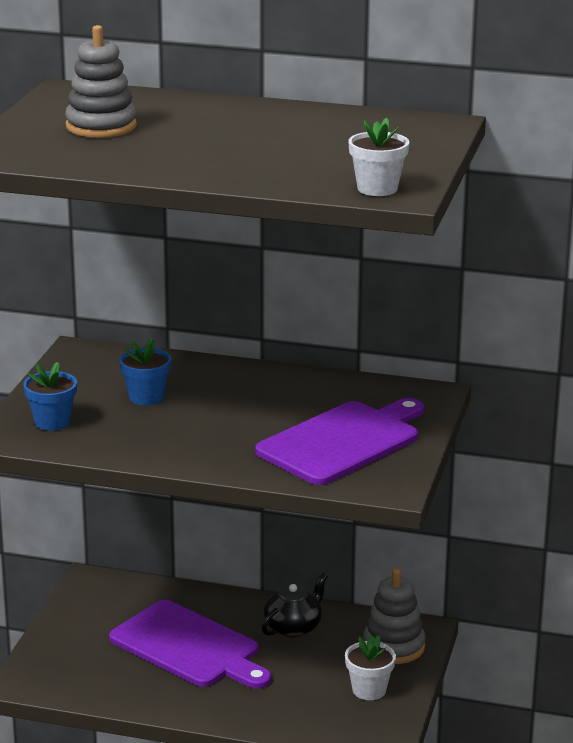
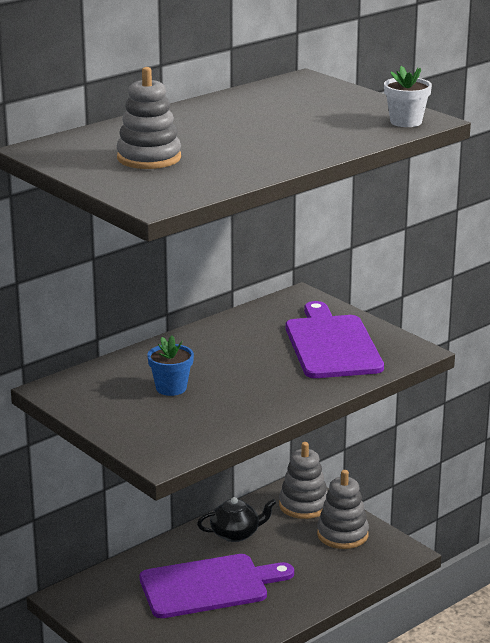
camera: 55 degrees left, 0 degrees up
blue flower pot [23,362,77,431] -> none
black teapot [262,573,328,638] -> black teapot turned 90 degrees clockwise [197,497,276,542]
white flower pot [345,635,396,700] -> grey stacking toy [317,470,369,549]

